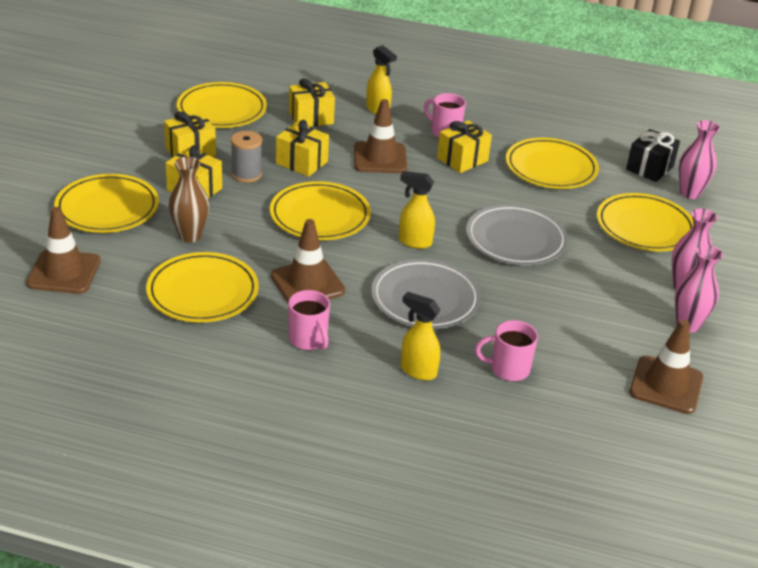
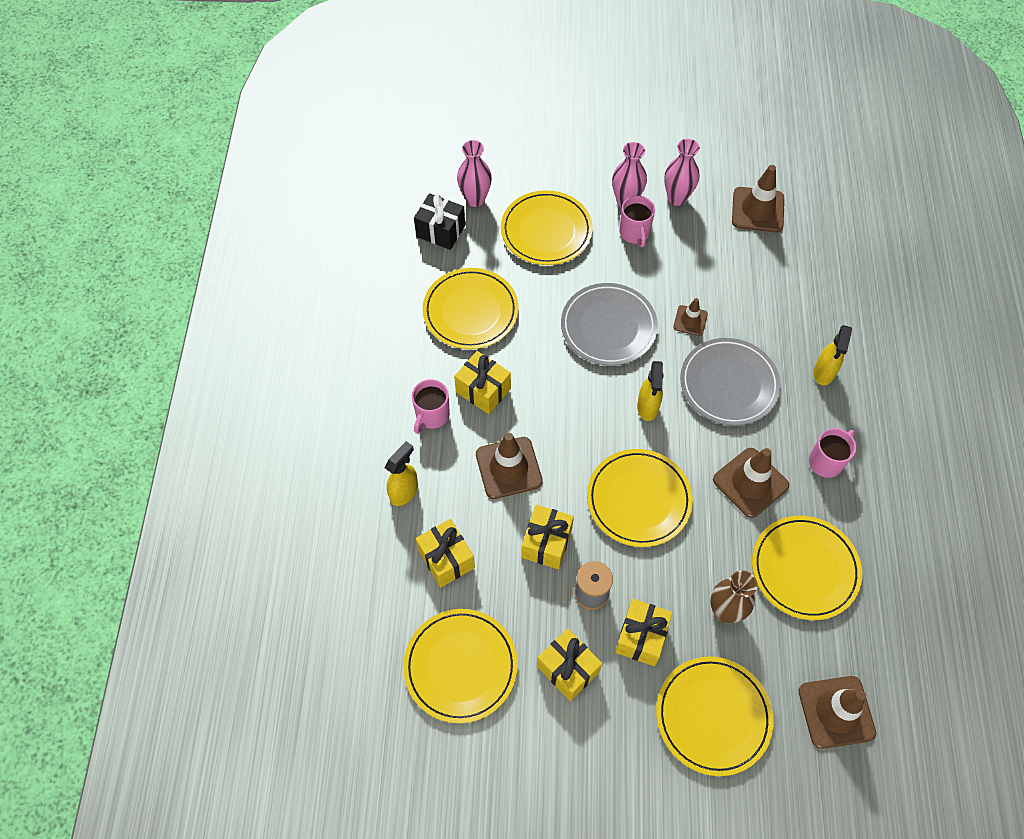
camera: 100 degrees left, 25 degrees up
pink mug [475,320,538,381] -> pink mug moved to [619,196,655,247]
none -> brown traffic cone [673,298,708,336]

